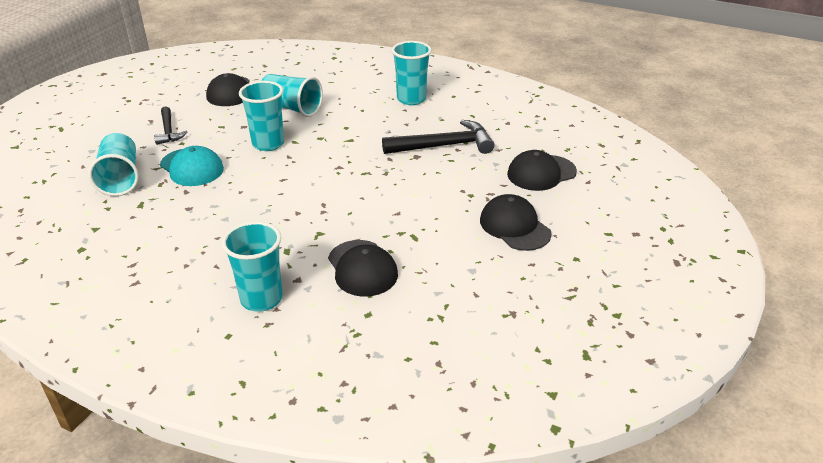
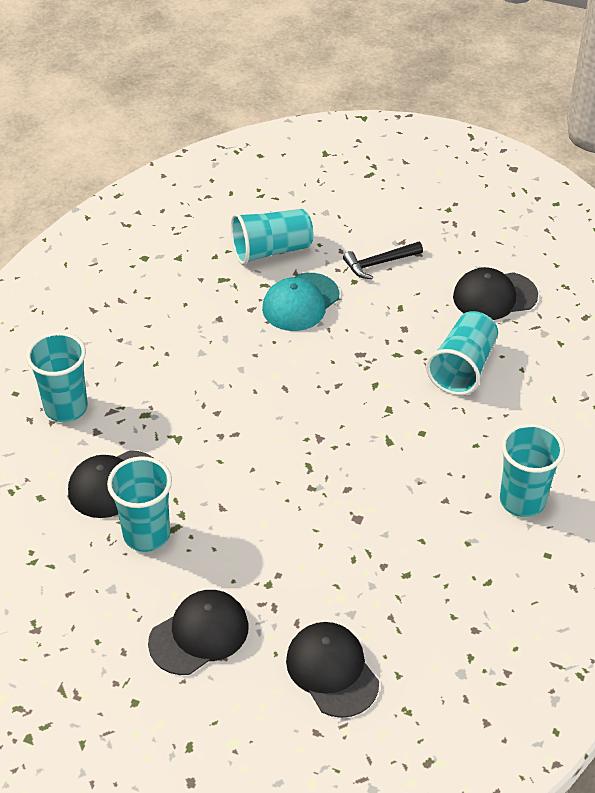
camera: 85 degrees right, 10 degrees up
turquoise cup [239,81,284,151] -> turquoise cup moved to [107,456,172,552]
black hammer [382,120,495,154] -> none

